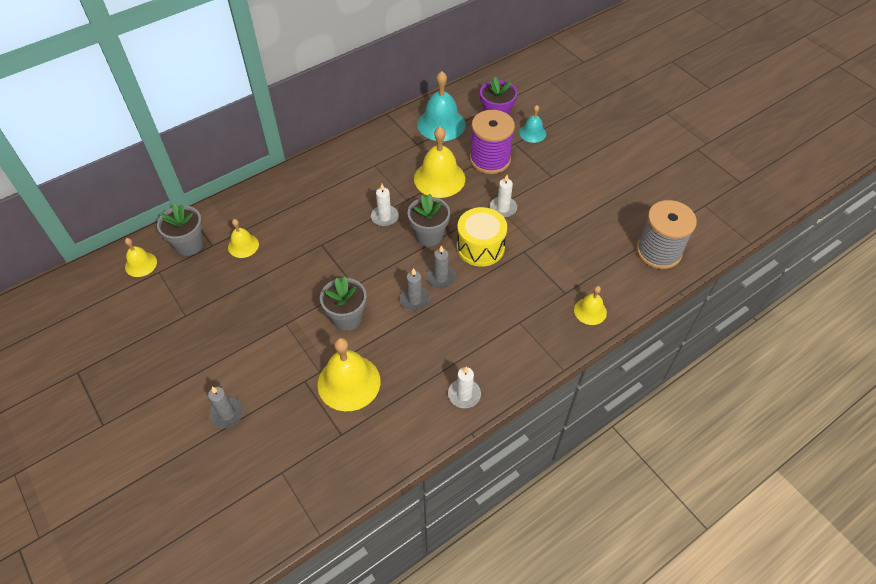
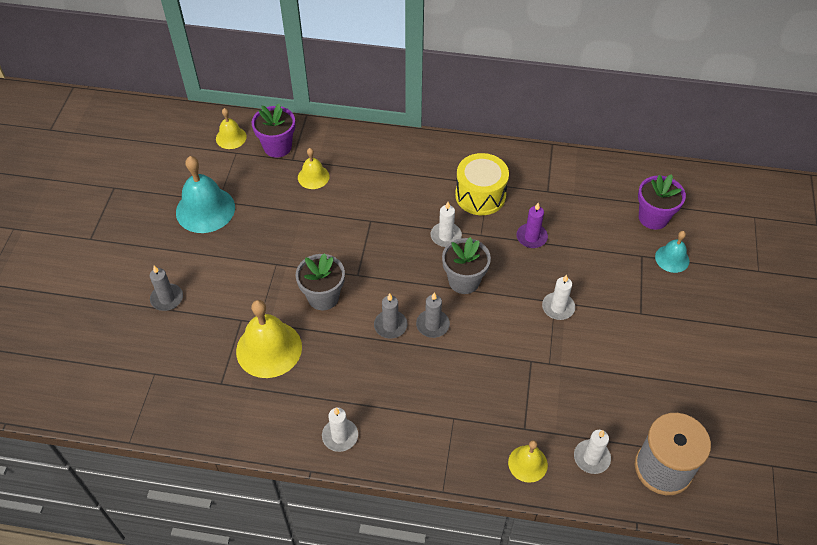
camera: 45 degrees right, 0 degrees up
grey flower pot [157,203,203,256] -> purple flower pot [252,104,295,158]
yellow bell [414,126,465,198] -> purple candle [516,203,548,248]
turquoise bell [417,71,466,141] -> turquoise bell moved to [176,156,235,233]
yellow drum [457,207,507,267] -> yellow drum moved to [455,153,509,215]
purple spool [470,110,515,174] -> none
none -> white candle [574,430,611,474]

